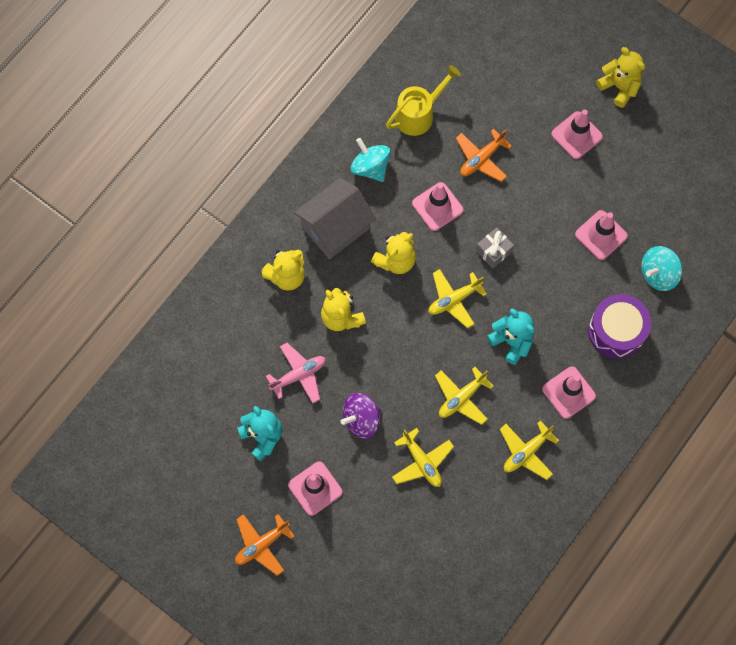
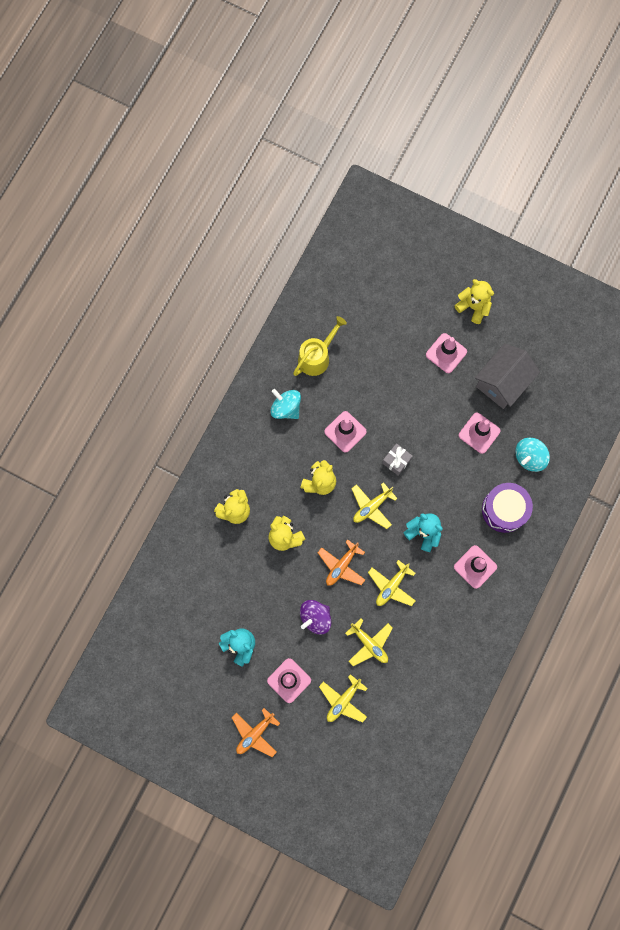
camera: 10 degrees left, 5 degrees up
pink plane [266,343,326,403] -> none
grey house [294,178,376,259] -> grey house moved to [475,343,540,409]
orange plane [456,129,512,182] -> orange plane moved to [318,539,365,586]
yellow plane [500,421,559,480] -> yellow plane moved to [319,674,368,722]

